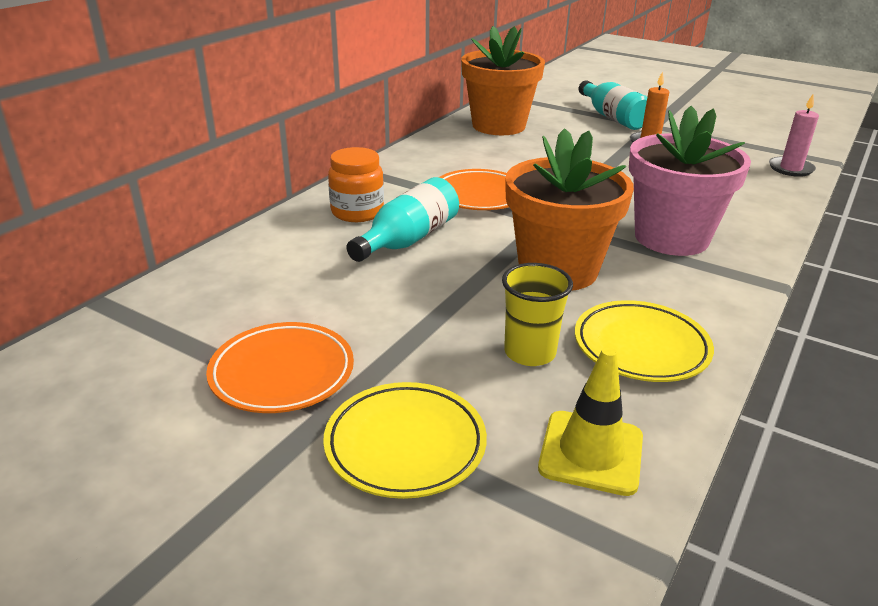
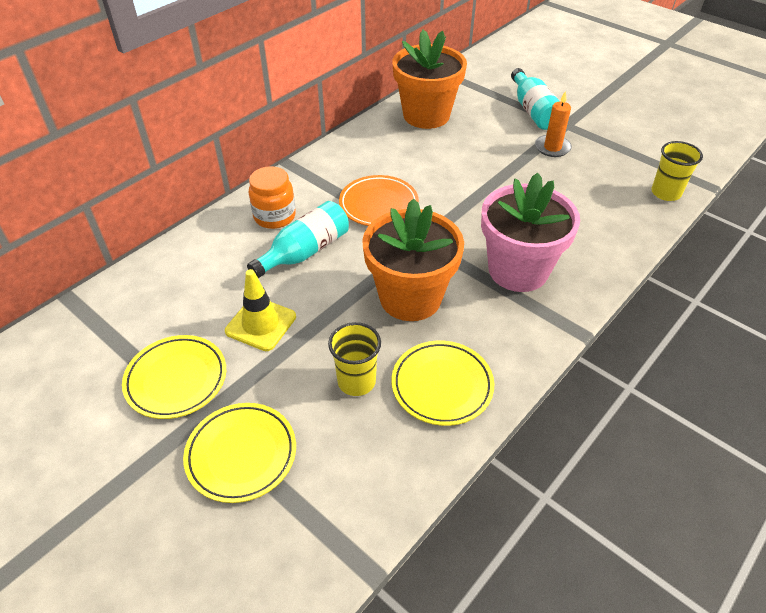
camera: 10 degrees right, 15 degrees up
orange plate [206,322,354,413] -> yellow plate [122,335,226,419]
yellow traffic cone [538,347,643,496] -> yellow traffic cone moved to [225,269,296,351]
pink candle [769,93,819,177] -> yellow cup [651,141,703,201]

